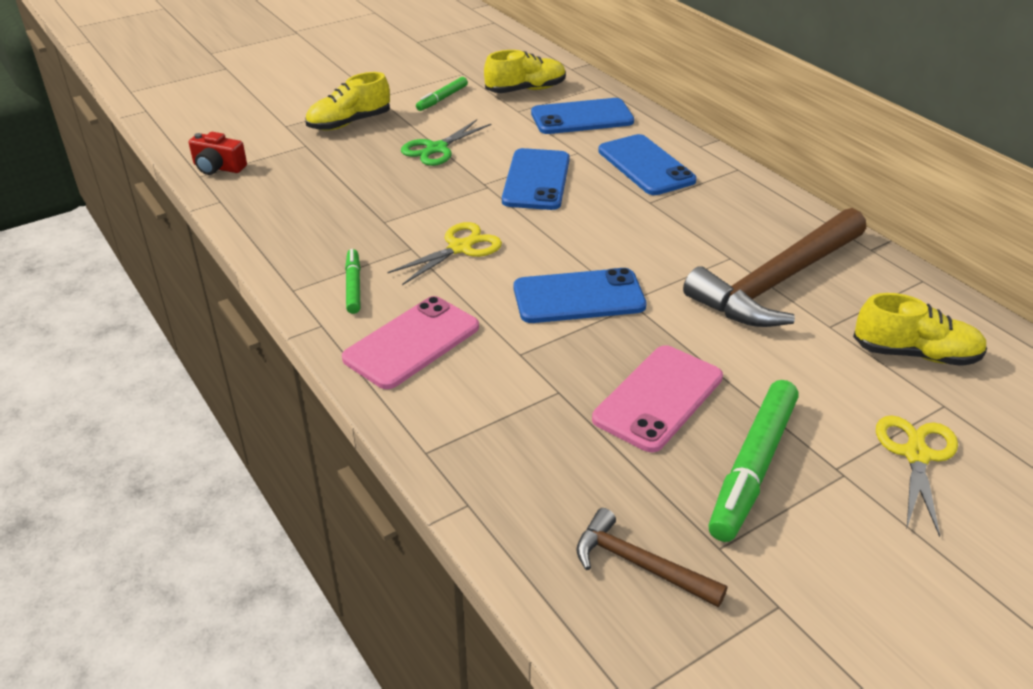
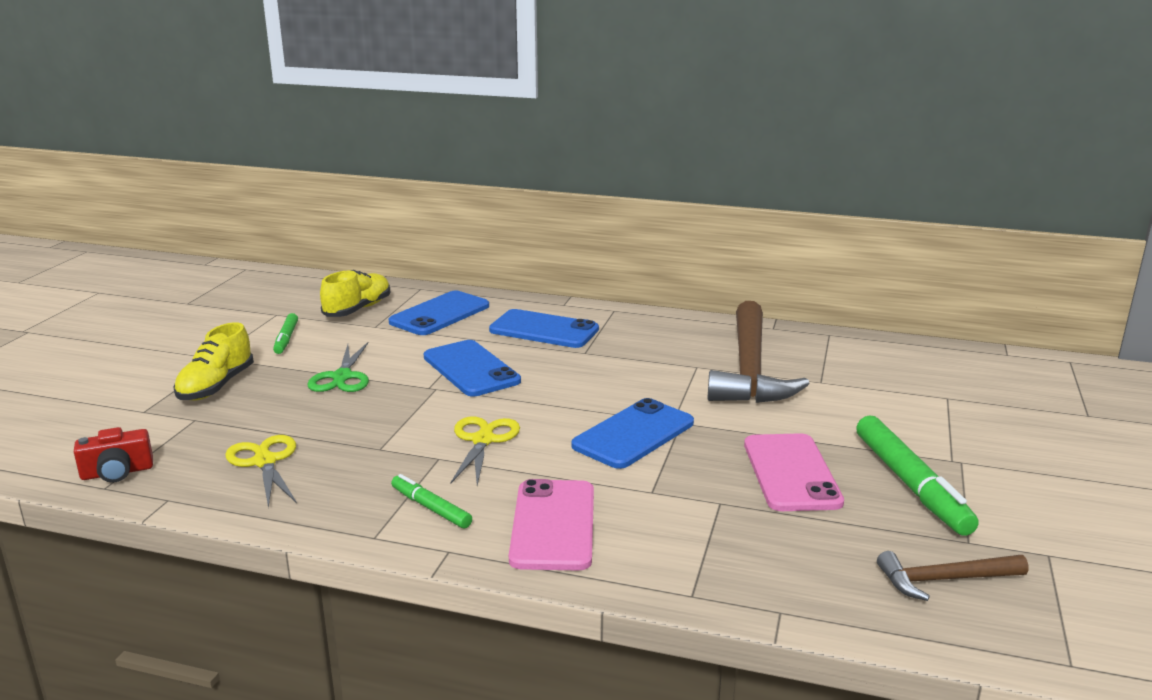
camera: 40 degrees left, 15 degrees down
yellow shoe [853,293,987,366] -> none
yellow scissors [876,415,958,537] -> yellow scissors moved to [225,435,297,508]

